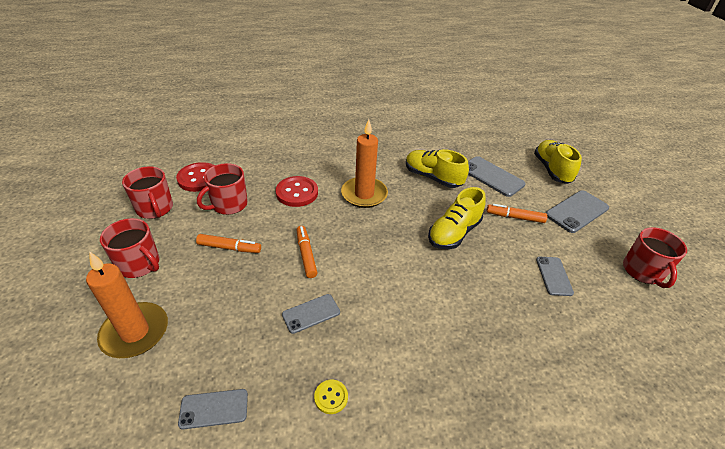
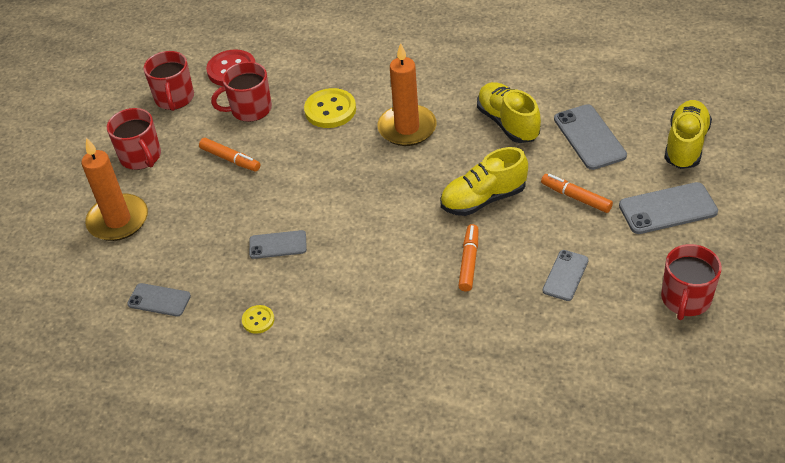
camera: 30 degrees right, 5 degrees up
red button [275,176,318,207] -> yellow button [304,88,356,128]
orange marker [297,226,317,278] -> orange marker moved to [458,224,478,291]

